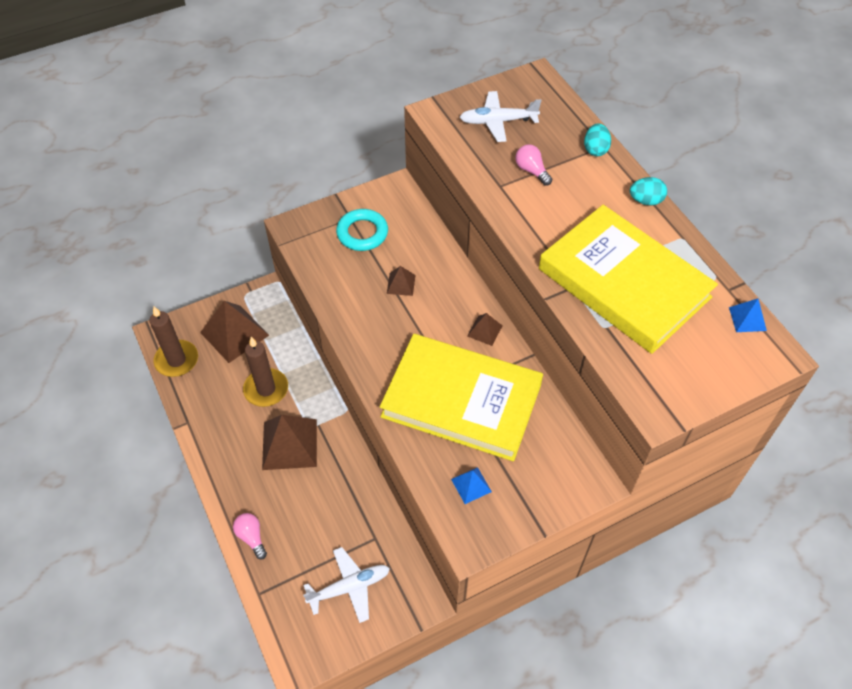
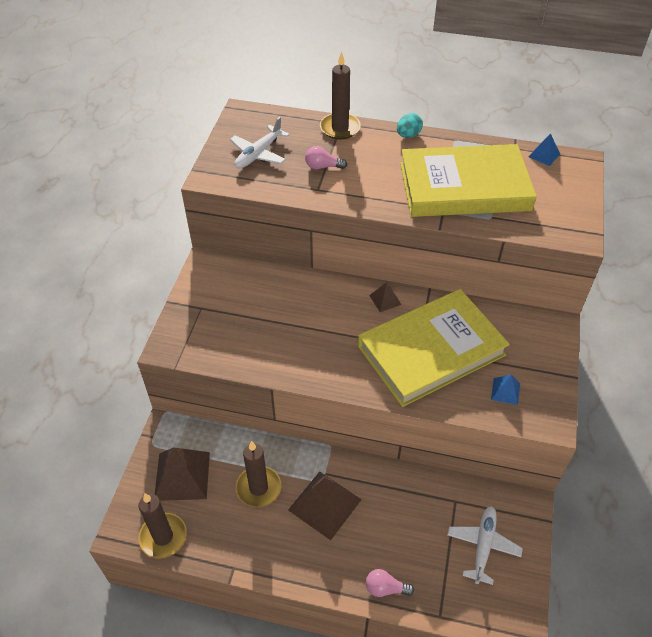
camera: 50 degrees left, 5 degrees down
turquoise ring [336,209,388,251] -> none
brown pyramid [387,266,416,296] -> none
turquoise egg [584,123,611,156] -> brown candle [320,52,361,140]

